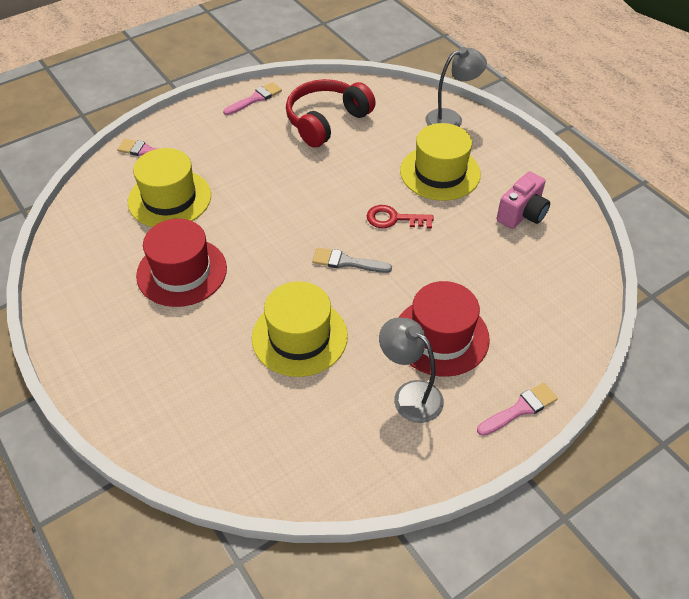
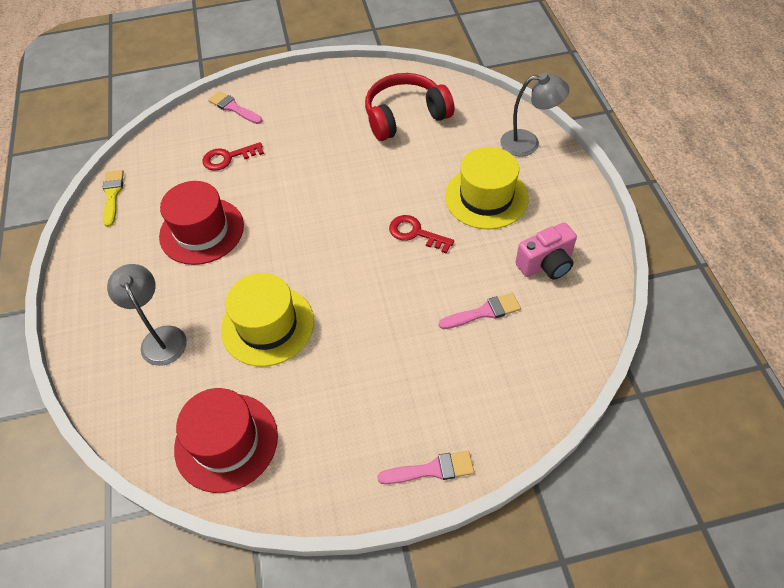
camera: 25 degrees right, 5 degrees up
yellow hat [128,148,211,227] -> red key [202,142,264,171]
pink brush [223,82,282,115] -> pink brush moved to [439,293,521,329]
grey brush [312,248,392,273] -> none
grey lamp [379,317,444,423] -> grey lamp moved to [107,264,187,366]
red hat [398,281,490,377] -> red hat moved to [174,388,278,493]
none -> yellow brush [102,170,124,227]

